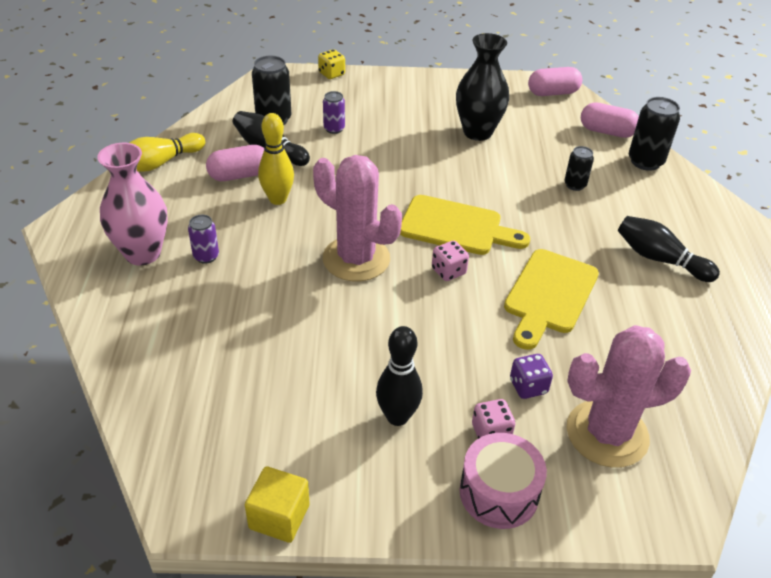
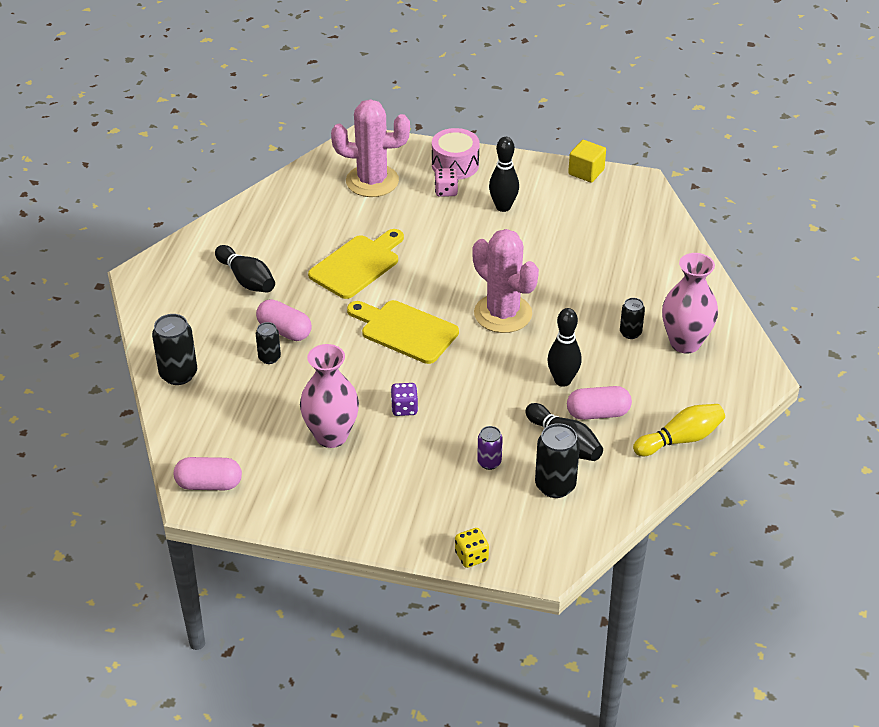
camera: 165 degrees left, 0 degrees up
purple can [188,215,219,264] -> black can [620,298,645,339]
yellow bowling pin [258,113,294,205] -> black bowling pin [547,308,582,387]
pink dice [432,241,469,281] -> none
black vase [456,33,509,141] -> pink vase [300,344,359,448]
purple dice [510,354,553,399] -> purple dice moved to [391,383,418,416]
pink capsule [581,102,639,138] -> pink capsule moved to [256,299,312,341]

